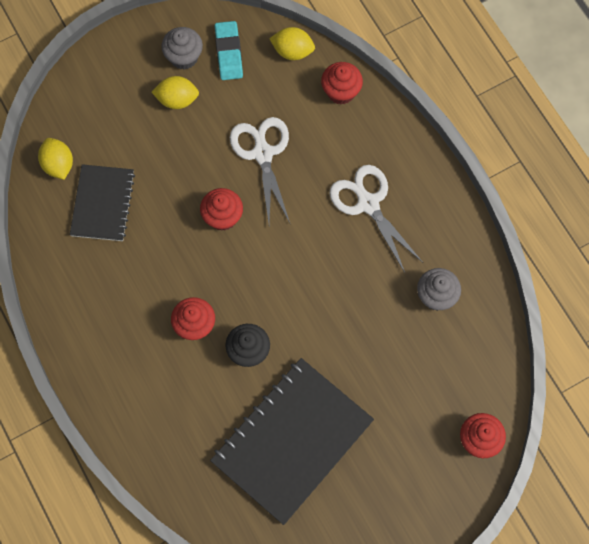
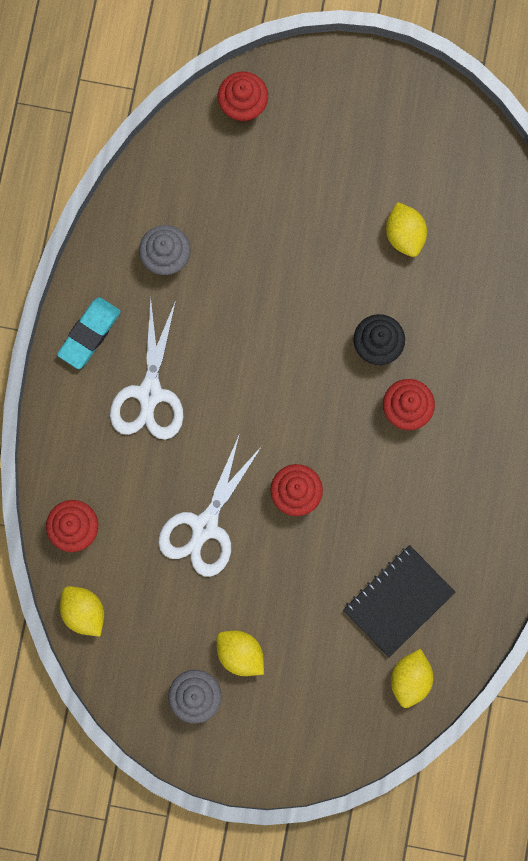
camera: 140 degrees left, 10 degrees up
black notebook [210,358,374,525] -> yellow lemon [386,202,427,257]
turquoise eraser [215,21,243,80] -> turquoise eraser moved to [57,297,121,369]

